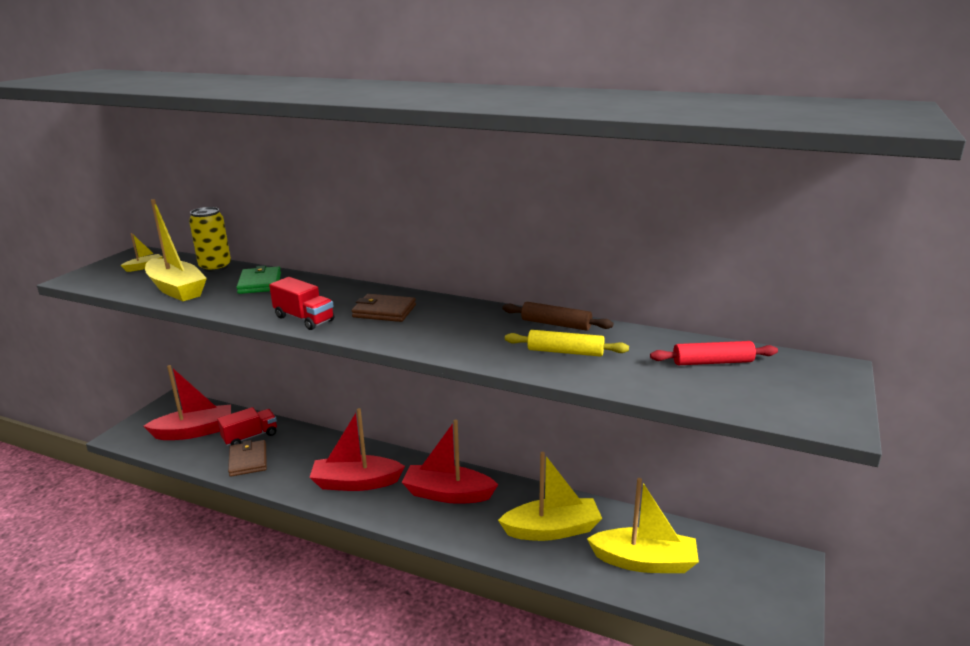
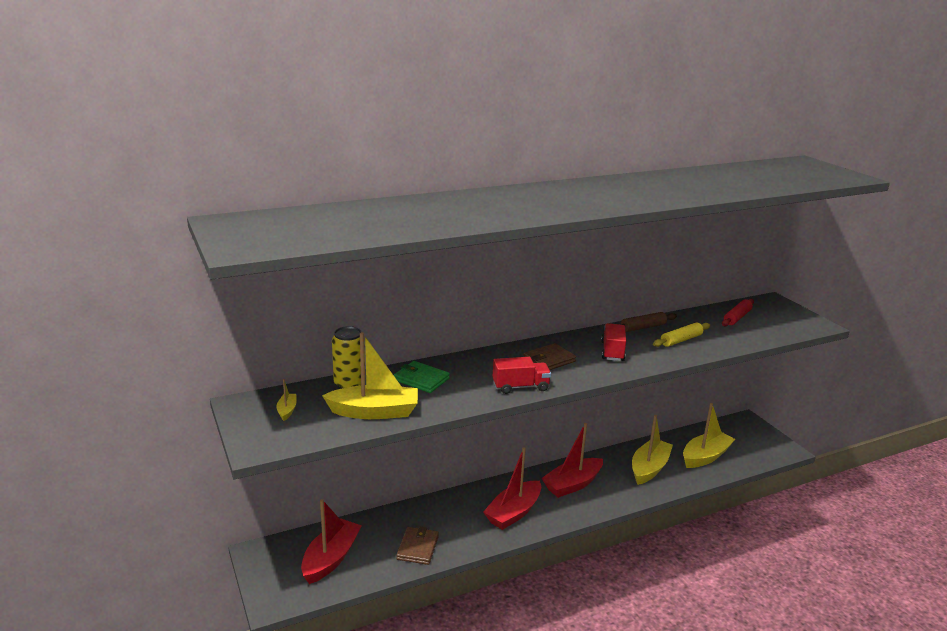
camera: 50 degrees left, 0 degrees up
red truck [217,407,277,446] -> red truck moved to [601,323,626,361]
brown wallet [228,440,267,477] -> brown wallet turned 75 degrees clockwise [396,527,439,565]

